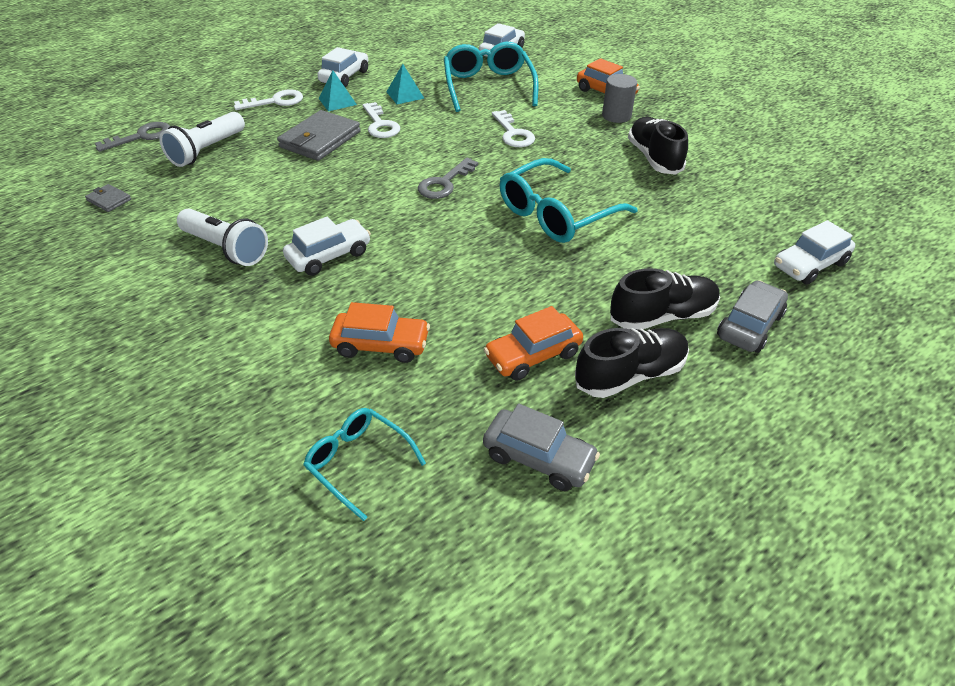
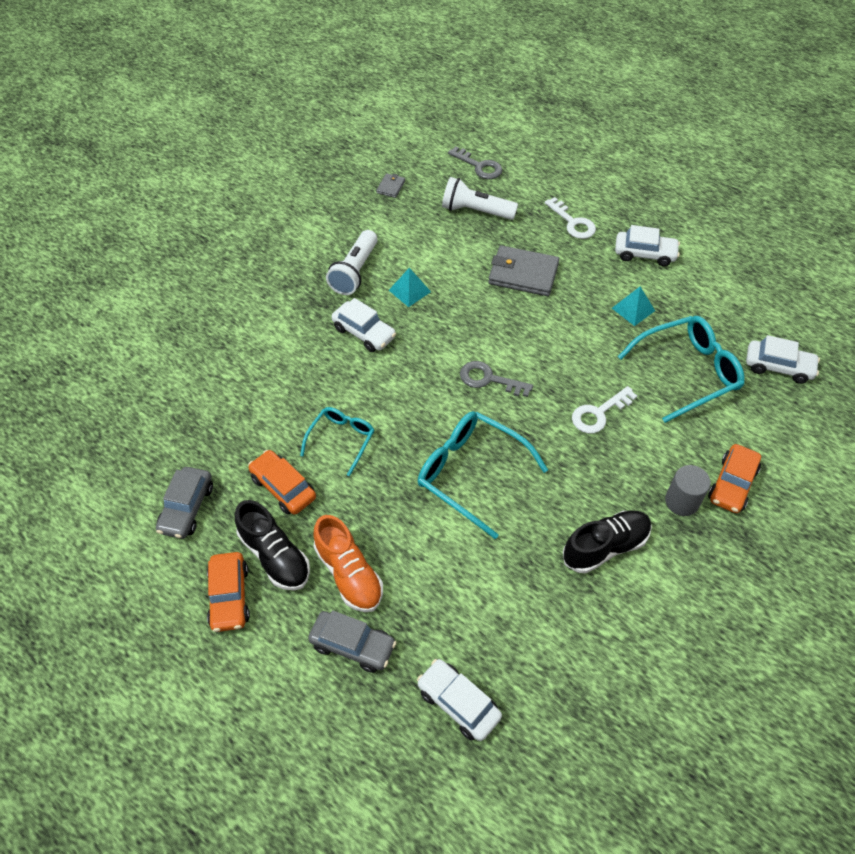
camera: 75 degrees right, 10 degrees up
turquoise glasses [303,408,426,521] -> turquoise glasses moved to [300,407,374,476]
turquoise pyramid [319,70,357,111] -> turquoise pyramid moved to [389,268,431,307]
orange car [329,302,430,363] -> orange car moved to [207,552,250,632]
white key [363,102,400,138] -> none
black shoe [610,268,720,330] -> orange shoe [313,515,383,612]

